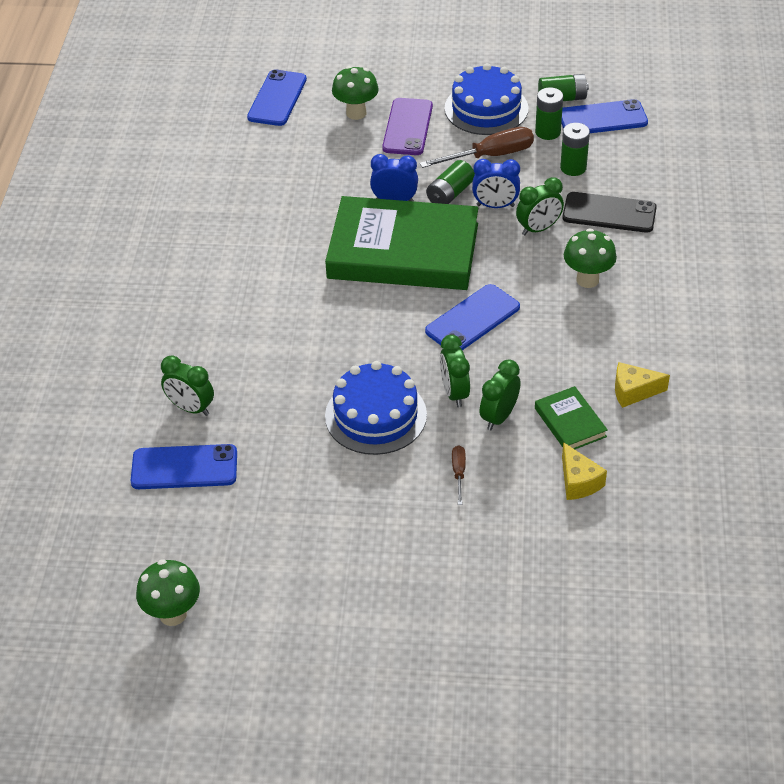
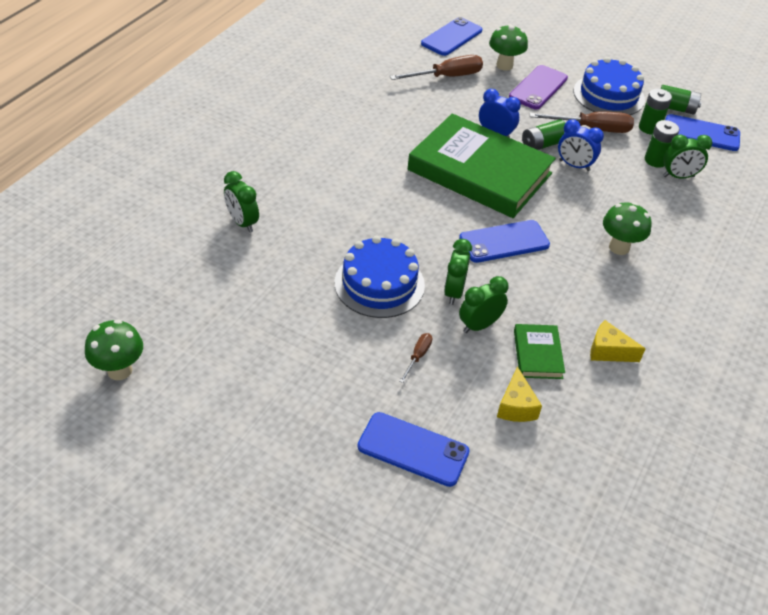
camera: 20 degrees right, 0 degrees up
blue phone [131,444,237,489] -> blue phone moved to [358,412,469,487]
green clock [516,177,564,235] -> green clock moved to [663,135,712,179]
black phone [563,192,657,233] -> none
none -> brown screwdriver [390,55,483,80]

